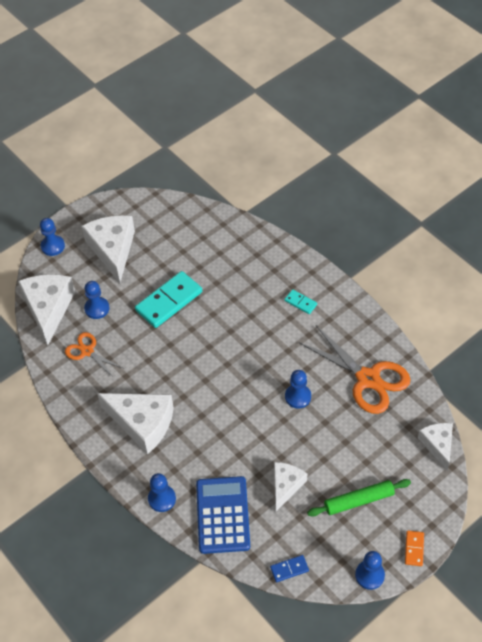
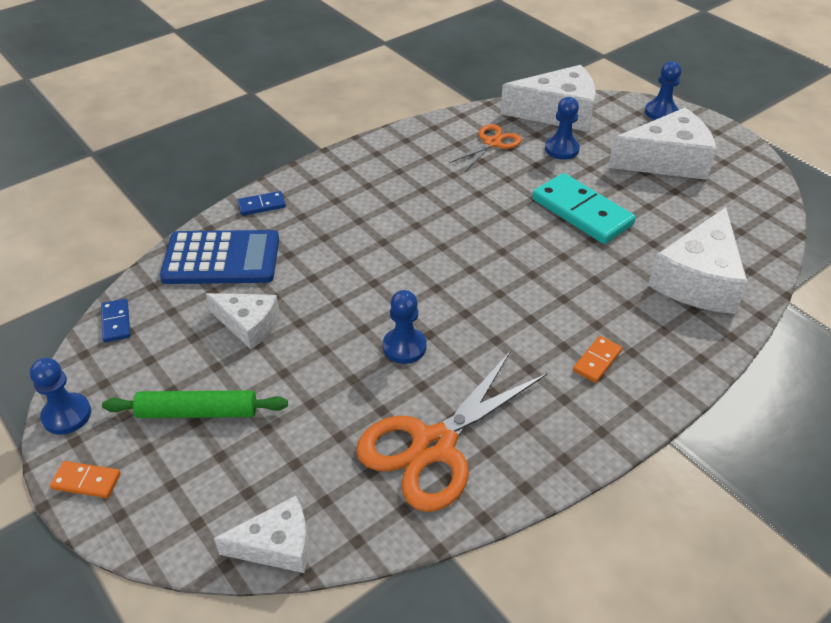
camera: 90 degrees right, 10 degrees down
white cheese [97,393,174,454] -> white cheese moved to [648,207,748,314]
blue pawn [148,473,176,512] -> blue domino [237,191,286,216]
turquoise domino [284,289,317,314] -> orange domino [573,336,622,383]
green rolling pin [307,479,411,517] -> green rolling pin turned 75 degrees counterclockwise [102,390,288,418]

